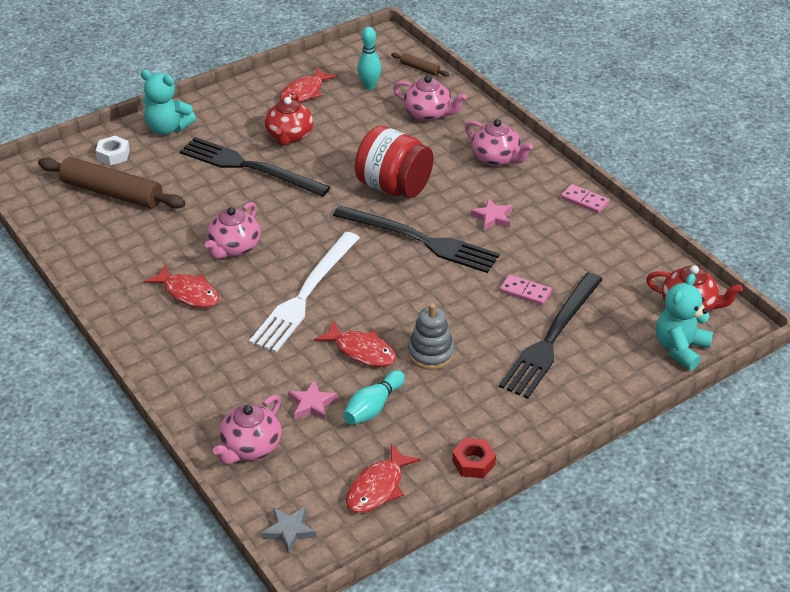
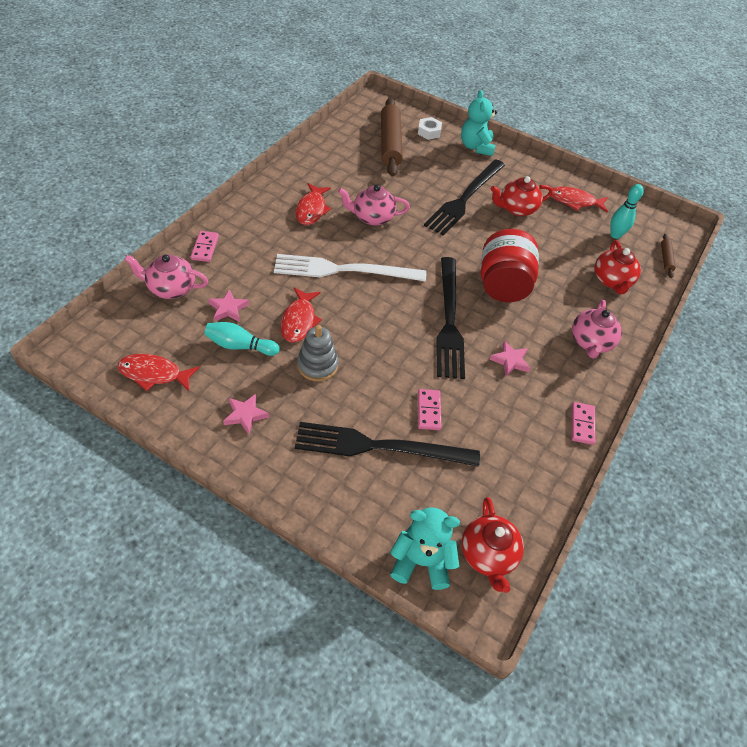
camera: 60 degrees right, 10 degrees up
black fork [180,137,331,197] -> black fork turned 150 degrees counterclockwise [424,159,505,236]
grey star [262,507,316,554] -> none
pink teapot [393,76,467,121] -> red teapot [594,240,641,294]
red nut [452,438,496,478] -> none
none -> pink domino [191,231,219,262]
none -> pink star [223,394,269,434]

